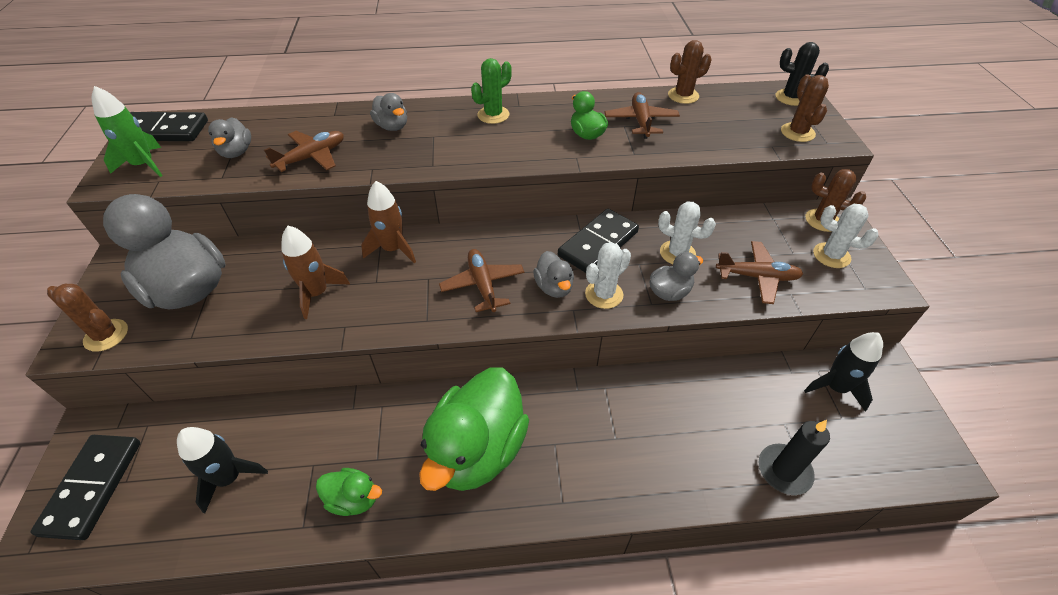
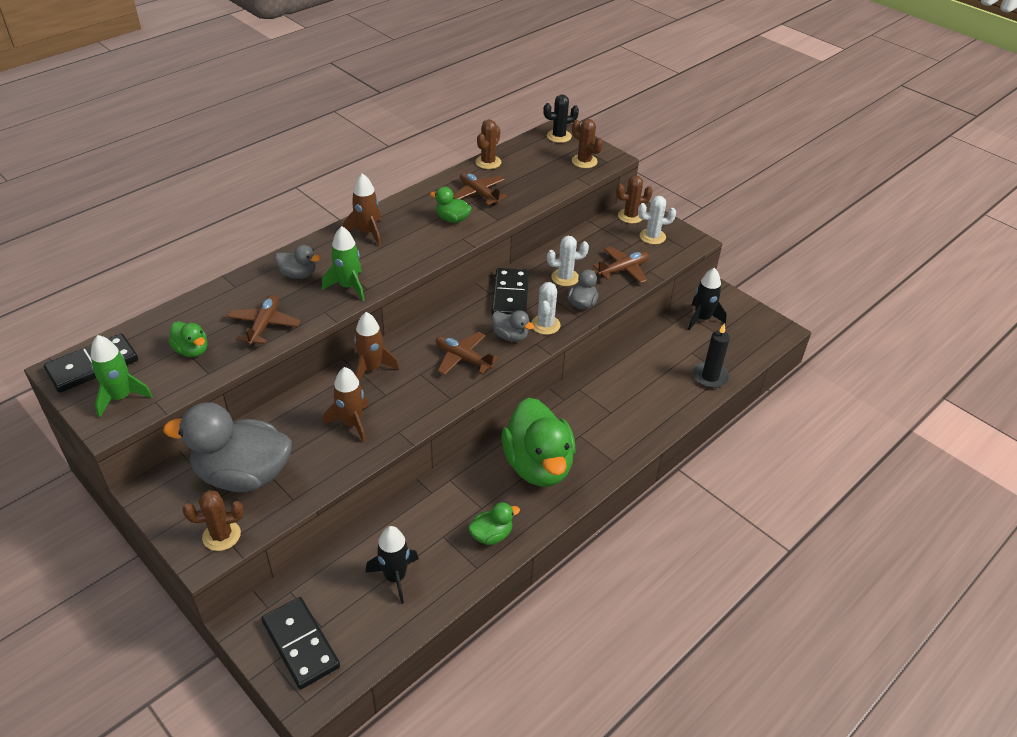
camera: 40 degrees left, 5 degrees down
grey duck [208,117,251,158] -> green duck [168,321,207,357]
green cactus [471,58,512,124] -> brown rocket [343,173,381,246]
none -> green rocket [322,226,364,301]

